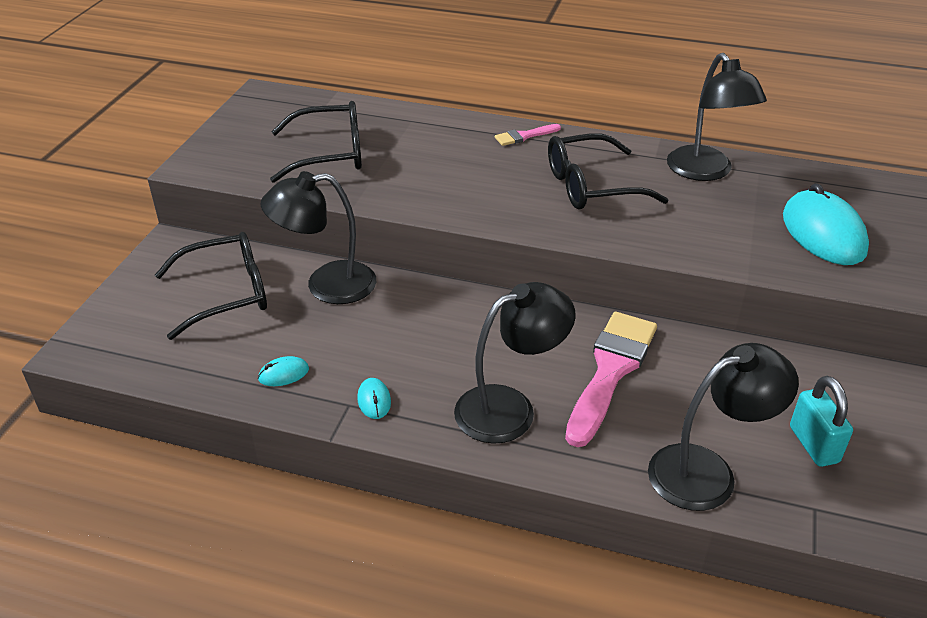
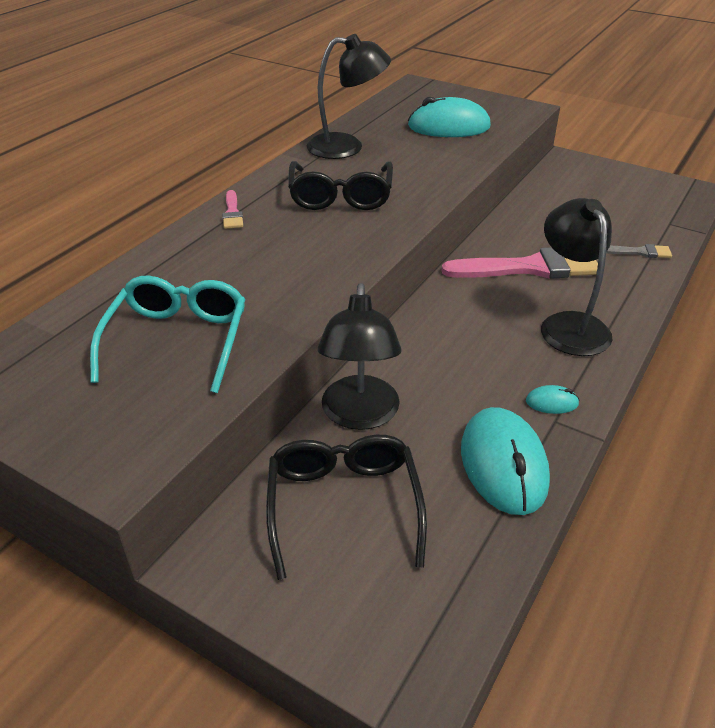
camera: 75 degrees left, 0 degrees up
turquoise mouse [258,356,309,386] -> turquoise mouse [461,407,550,515], size x2.31
black glasses [270,101,362,183] -> turquoise glasses [90,275,245,393]
pink brush [565,312,657,447] -> pink brush turned 135 degrees clockwise [441,247,598,279]
black lamp [648,343,799,511] -> grey brush [606,244,672,258]
turquoise padlock [790,376,853,467] -> none

